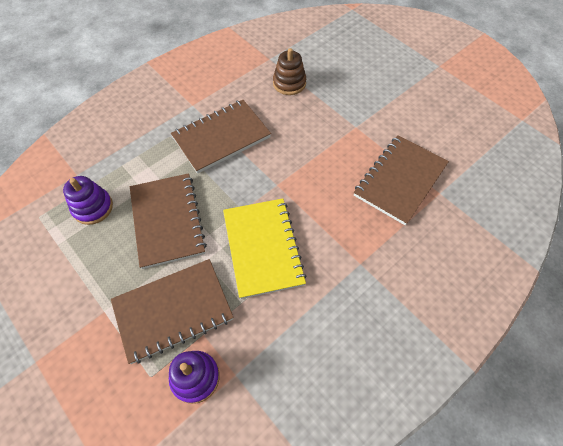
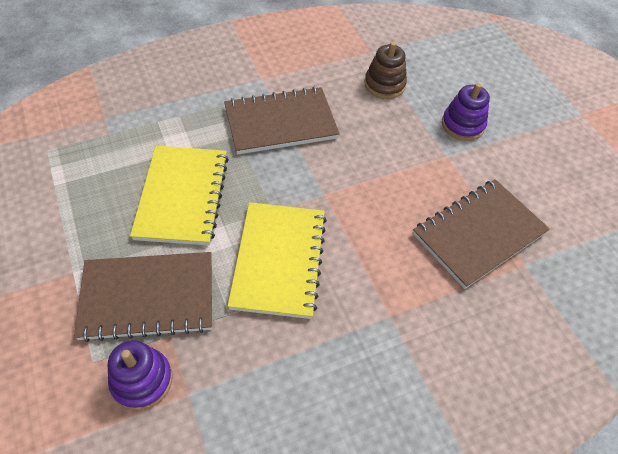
camera: 15 degrees right, 5 degrees down
purple stacking toy [63,176,113,225] -> purple stacking toy moved to [442,83,490,141]
brown notebook [130,173,207,269] -> yellow notebook [130,146,229,246]

